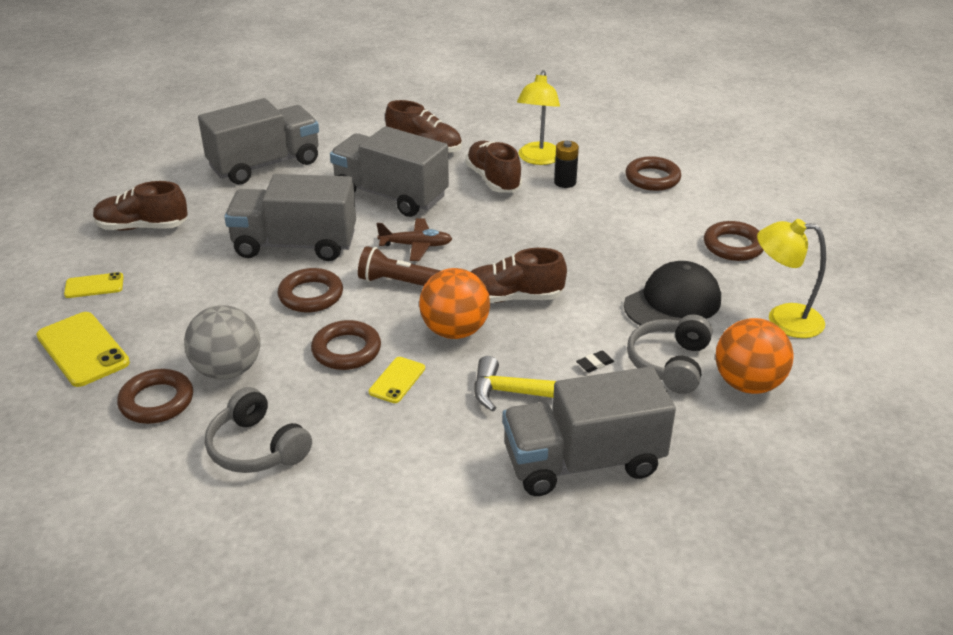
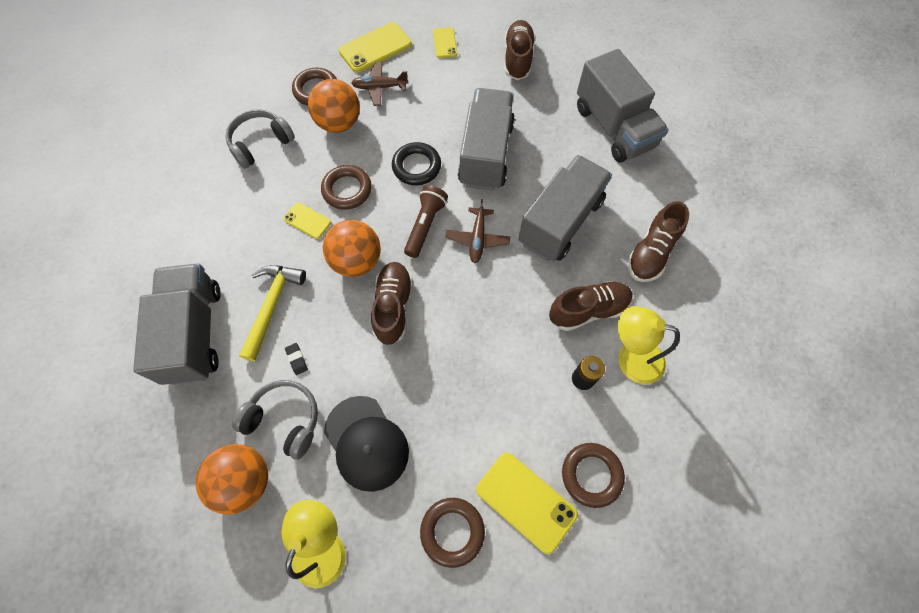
camera: 95 degrees right, 30 degrees up
grey ball [184,305,260,380] -> orange ball [308,79,360,133]
brown ring [277,268,343,313] -> black ring [392,142,441,185]
none -> brown plane [351,61,408,106]
none -> yellow phone [476,452,578,554]

